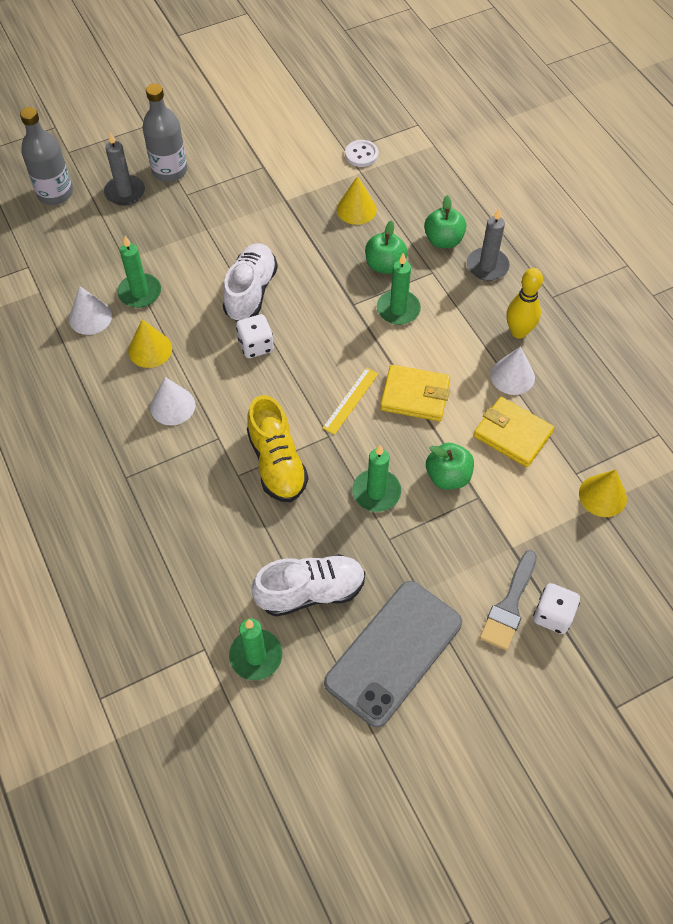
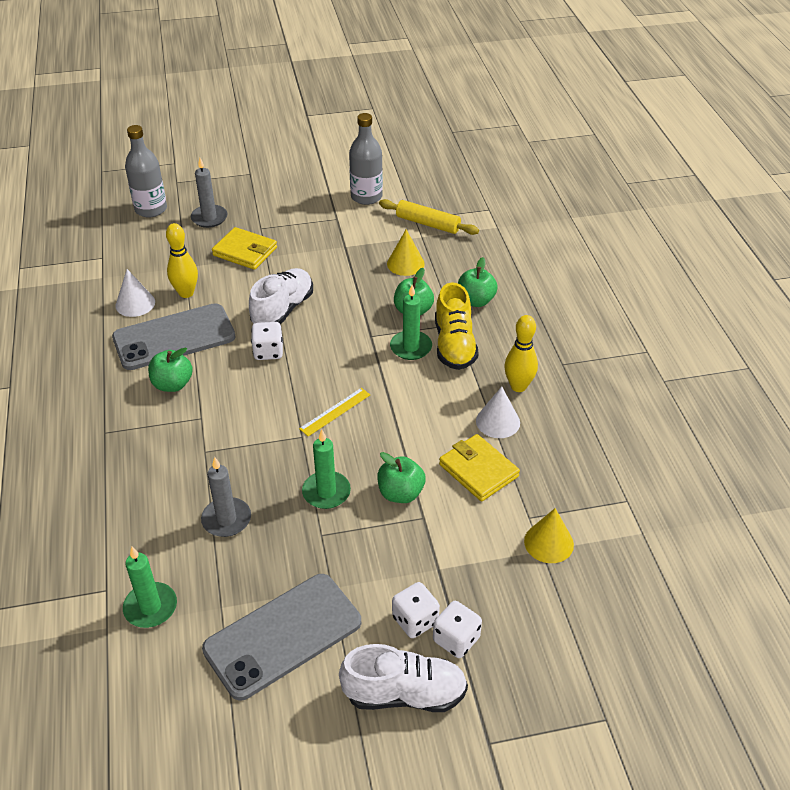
camera: 15 degrees right, 15 degrees down
green candle [117,236,161,308] -> yellow bowling pin [166,223,198,298]
yellow cone [128,319,172,368] -> grey phone [112,303,235,370]
grey bottle [142,84,187,182] -> grey bottle moved to [349,113,383,205]
white cone [150,377,195,425] -> green apple [148,348,193,392]
yellow shoe [247,395,308,502] -> yellow shoe moved to [435,283,479,370]
white shoe [252,554,365,617] -> white shoe moved to [339,644,468,712]
white button [345,140,378,167] -> yellow rolling pin [379,199,479,235]
yellow wallet [380,365,450,421] -> yellow wallet moved to [212,227,277,270]
grey candle [467,209,510,281] -> grey candle moved to [201,457,251,537]
grey brush [480,550,537,651] -> white dice [392,582,440,638]

